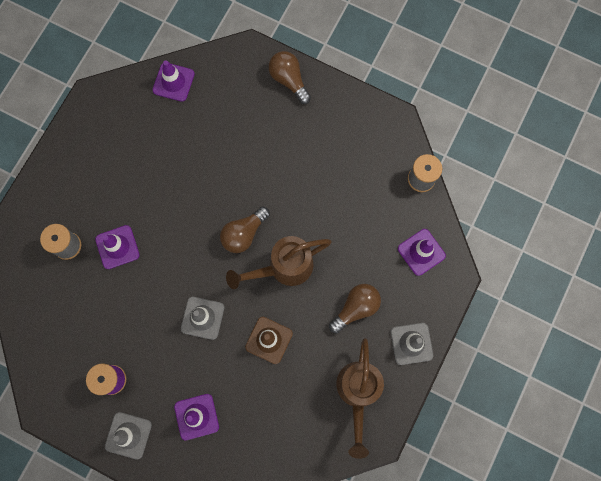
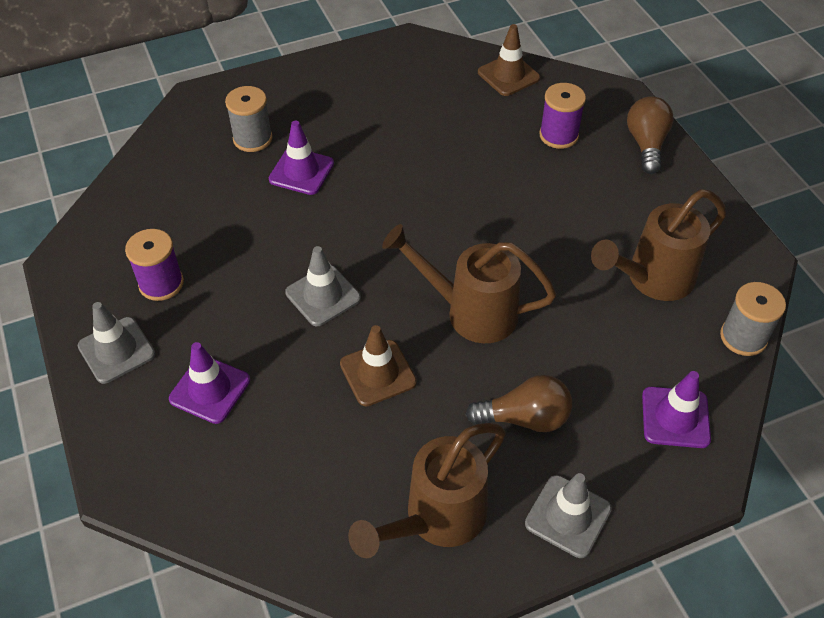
camera: 40 degrees right, 25 degrees down
purple traffic cone [153,60,195,102] -> brown traffic cone [478,24,540,96]
brown light bulb [220,207,270,253] -> none
none -> purple spool [539,83,586,149]
none -> brown watering can [591,189,726,301]

